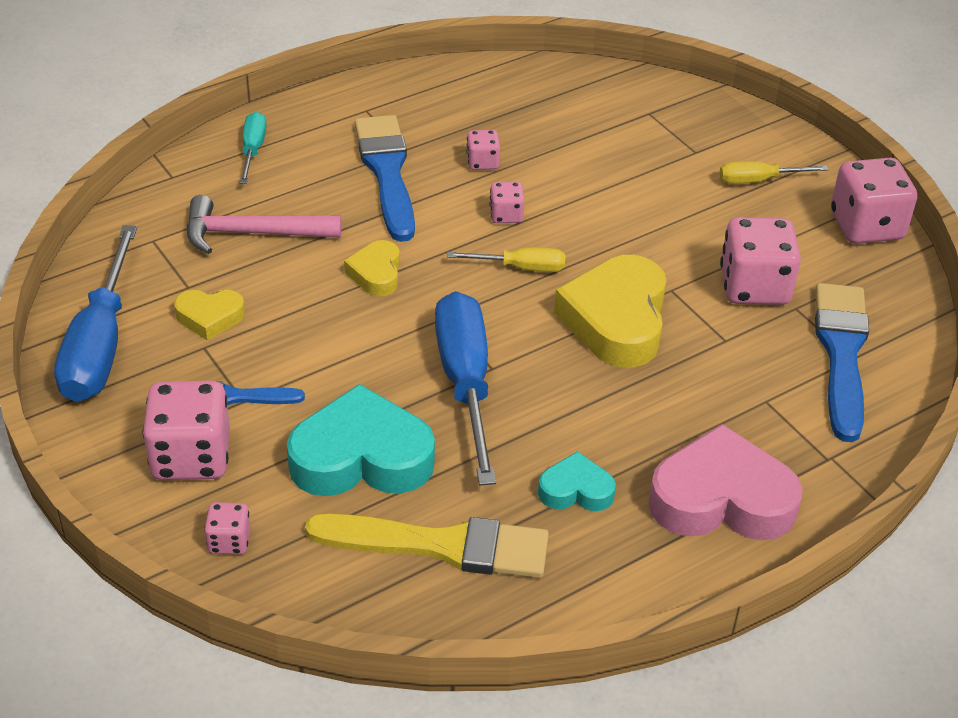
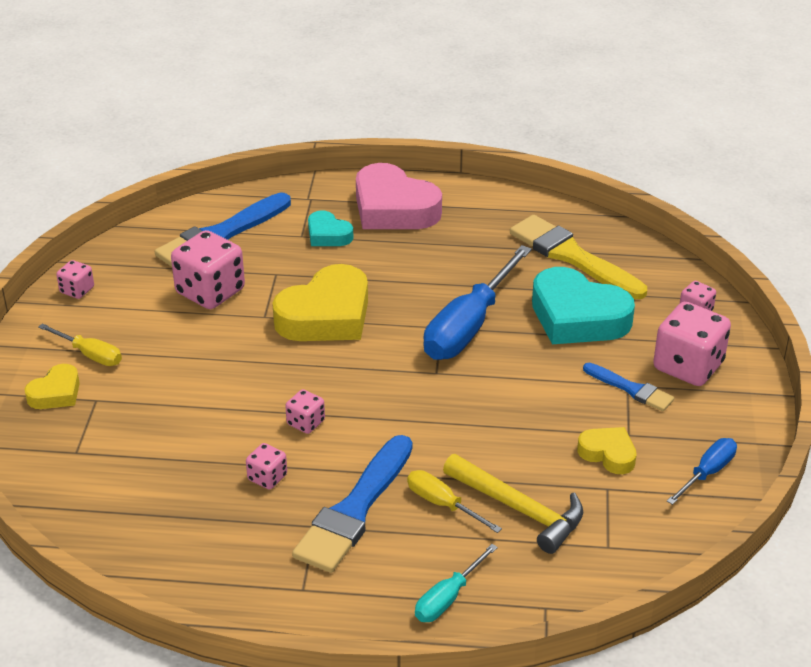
camera: 140 degrees left, 5 degrees down
blue screwdriver [54,225,137,402] -> blue screwdriver [667,438,737,505], size x0.51
pink hammer [187,195,342,254] -> yellow hammer [443,454,583,554]
yellow heart [344,240,400,296] -> yellow heart moved to [24,364,80,409]
yellow screwdriver [447,247,565,272] -> yellow screwdriver moved to [407,470,502,533]
turquoise heart [538,451,616,511] -> turquoise heart moved to [308,210,353,246]
pink dice [831,158,917,244] -> pink dice [56,260,94,299], size x0.50

